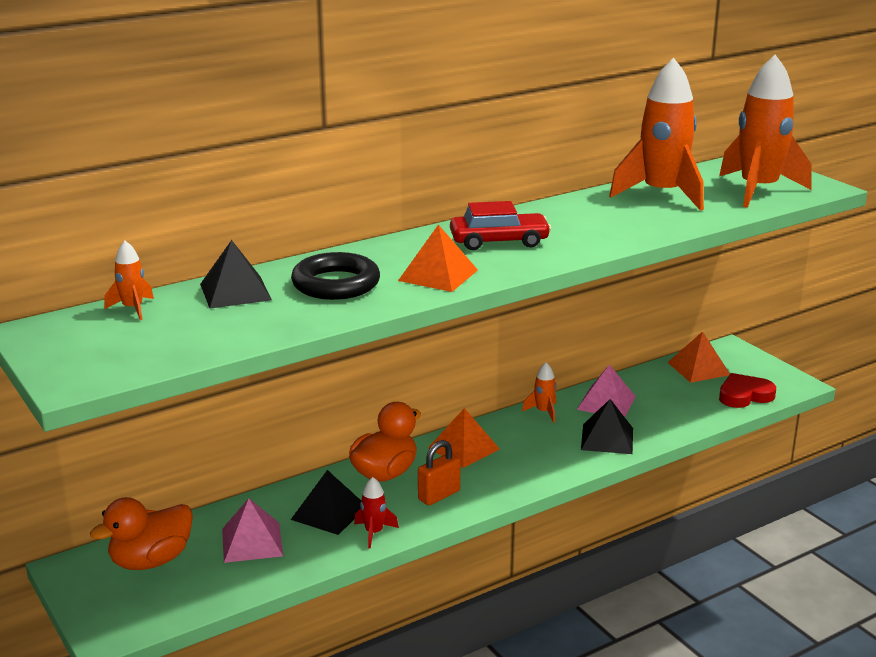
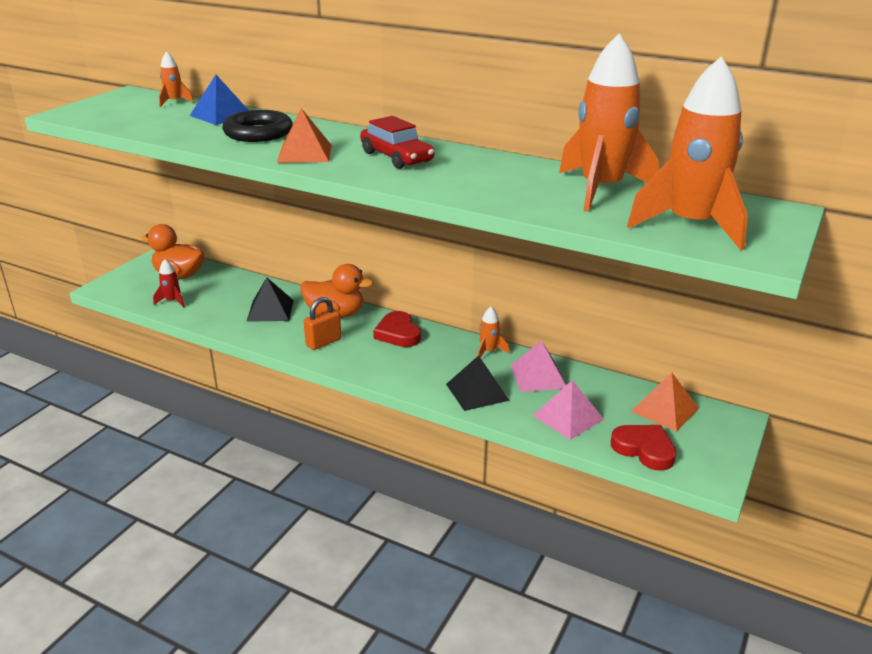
camera: 60 degrees right, 5 degrees up
black pyramid [200,240,272,309] -> blue pyramid [190,75,249,125]
pink pyramid [222,498,283,563] -> pink pyramid moved to [533,380,604,440]
red rocket [354,477,399,549] -> red rocket moved to [153,259,185,308]
orange padlock [418,440,460,505] -> orange padlock turned 60 degrees counterclockwise [304,297,341,350]
orange pyramid [428,408,500,468] -> red heart [373,311,421,347]

